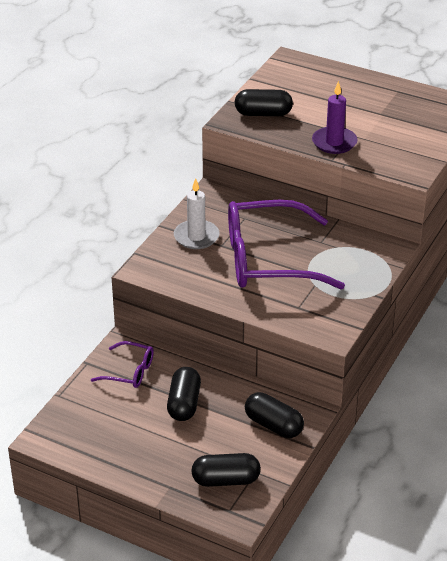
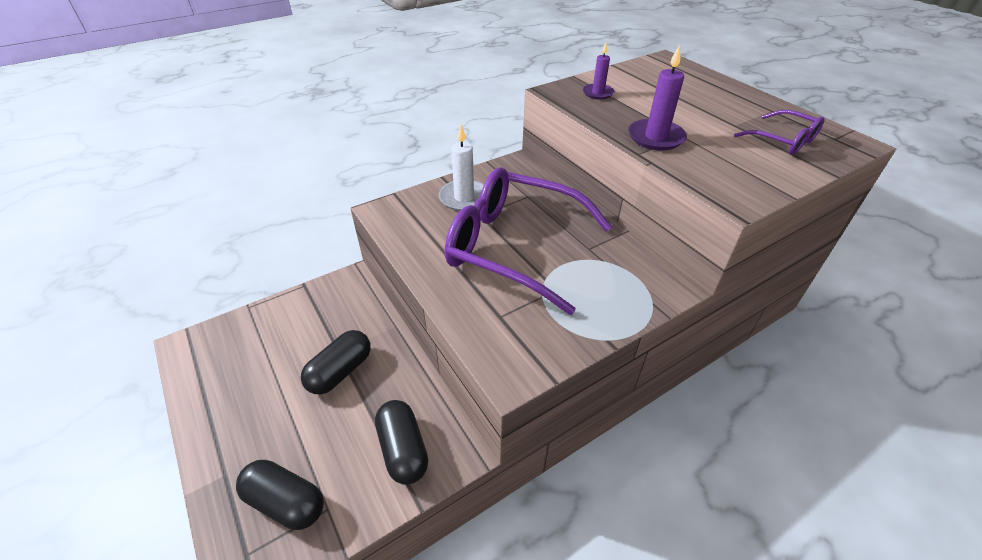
camera: 30 degrees right, 5 degrees up
purple glasses [91,341,154,388] -> purple glasses moved to [734,110,825,155]
black capsule [235,89,293,116] -> purple candle [583,43,615,100]

